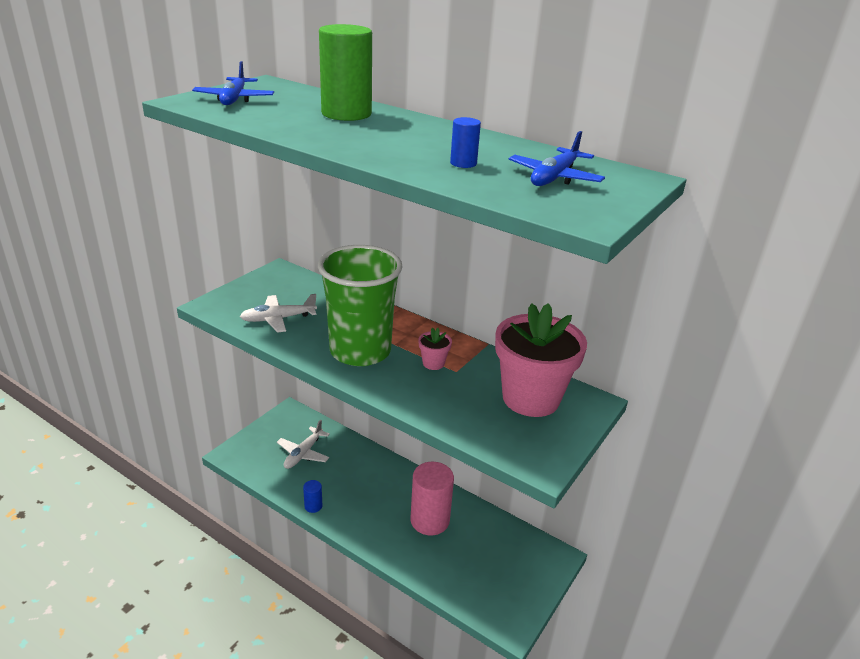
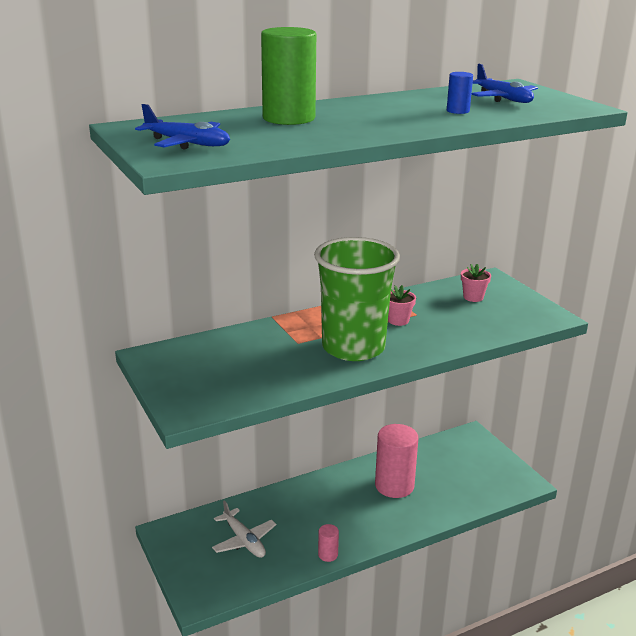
camera: 60 degrees left, 5 degrees down
white plane [240,294,317,333] -> none
blue cylinder [303,480,322,513] -> pink cylinder [318,524,339,562]
pink flower pot [495,303,587,417] -> pink flower pot [461,264,491,302], size x0.41

